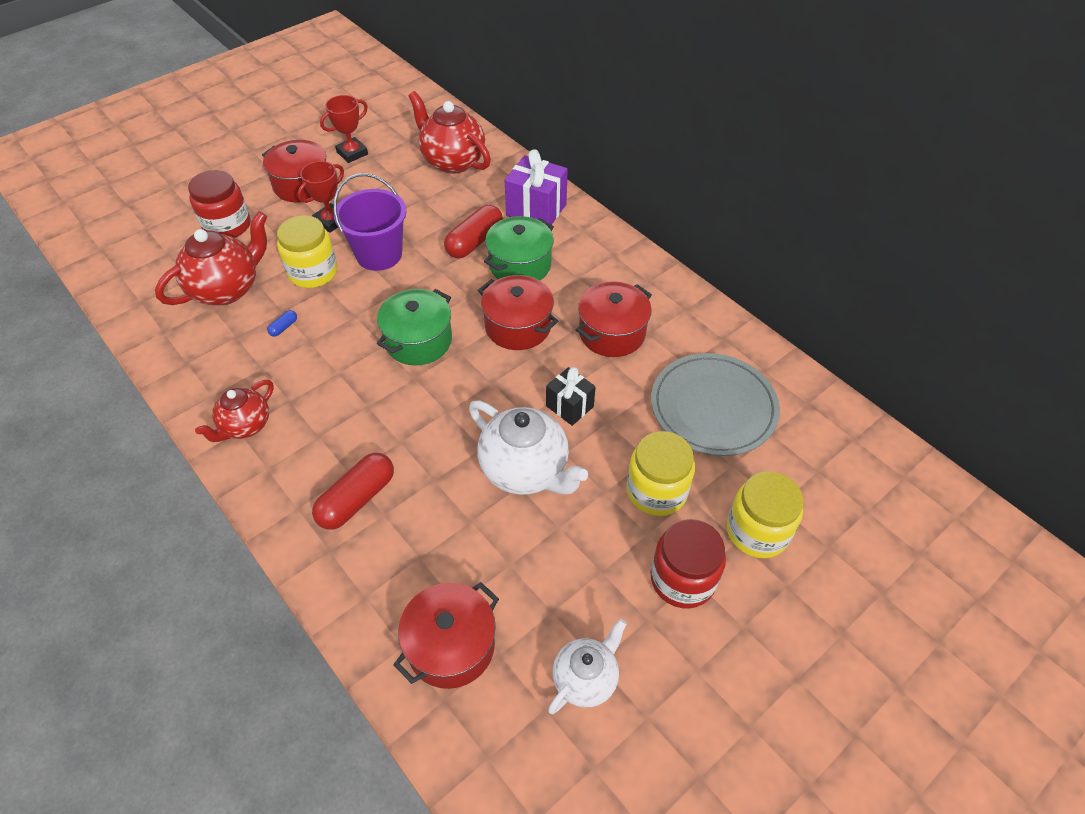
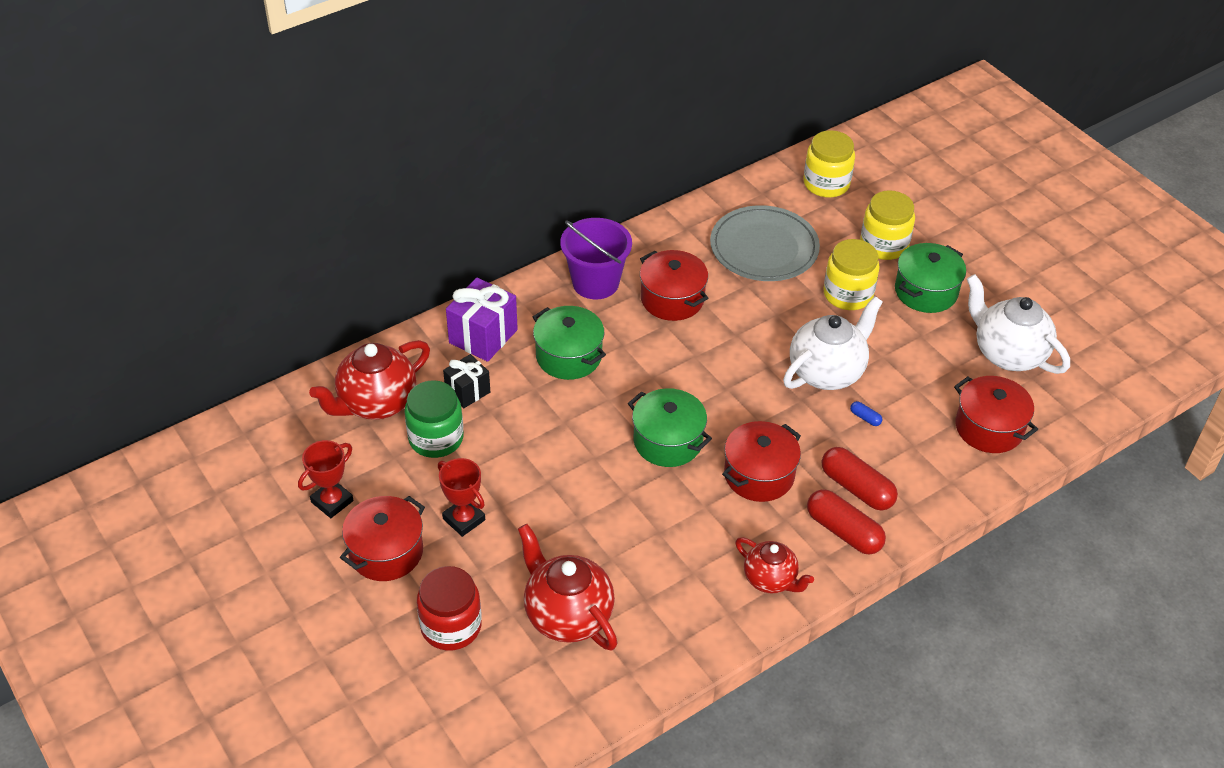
camera: 85 degrees left, 5 degrees down
blue capsule [267,310,297,337] -> blue capsule moved to [850,401,882,426]
yellow jar [277,215,337,288] -> yellow jar moved to [803,130,855,198]
red trophy [320,95,368,163] -> red trophy turned 75 degrees clockwise [298,440,354,518]
purple bucket [333,173,406,271] -> purple bucket moved to [560,218,632,299]
red capsule [444,205,503,258] -> red capsule moved to [807,489,886,554]
red pot [478,275,558,350] -> red pot moved to [722,421,801,502]
black gift [546,367,596,426] -> black gift moved to [443,354,490,408]
white teapot [548,619,627,714] -> white teapot [967,274,1070,374], size x1.61
red jar [650,519,726,609] -> green pot [895,243,966,313]
none -> green jar [405,380,464,458]

